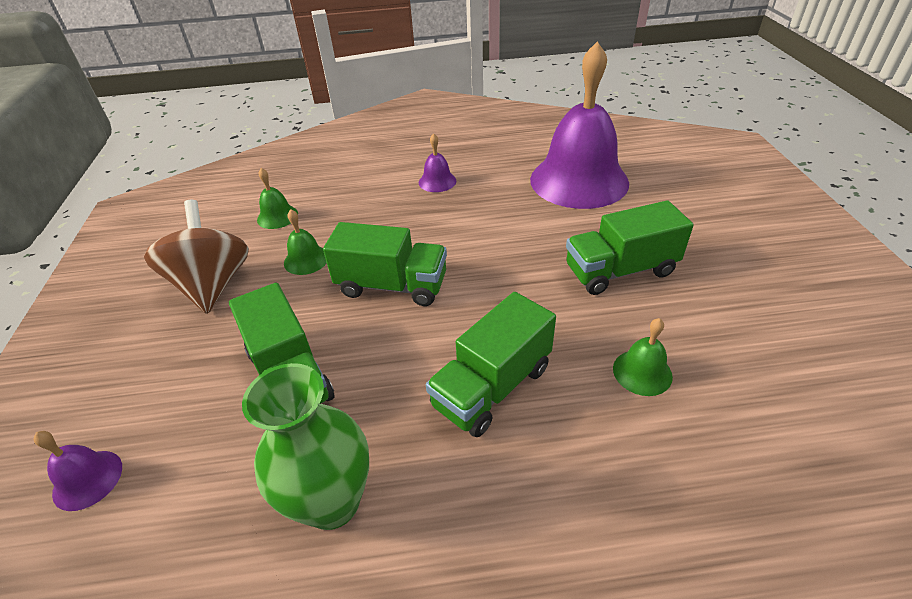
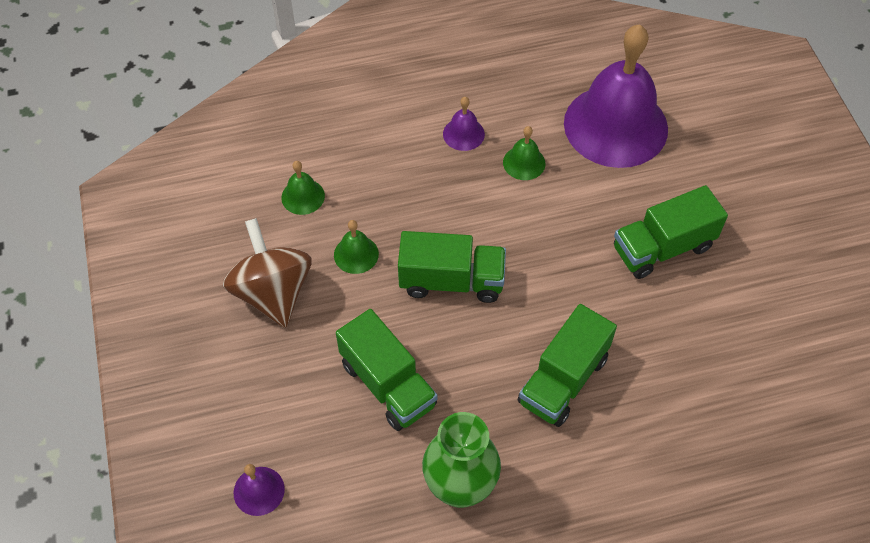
camera: 10 degrees left, 15 degrees up
green bell [613,318,673,396] -> green bell moved to [503,126,545,180]

